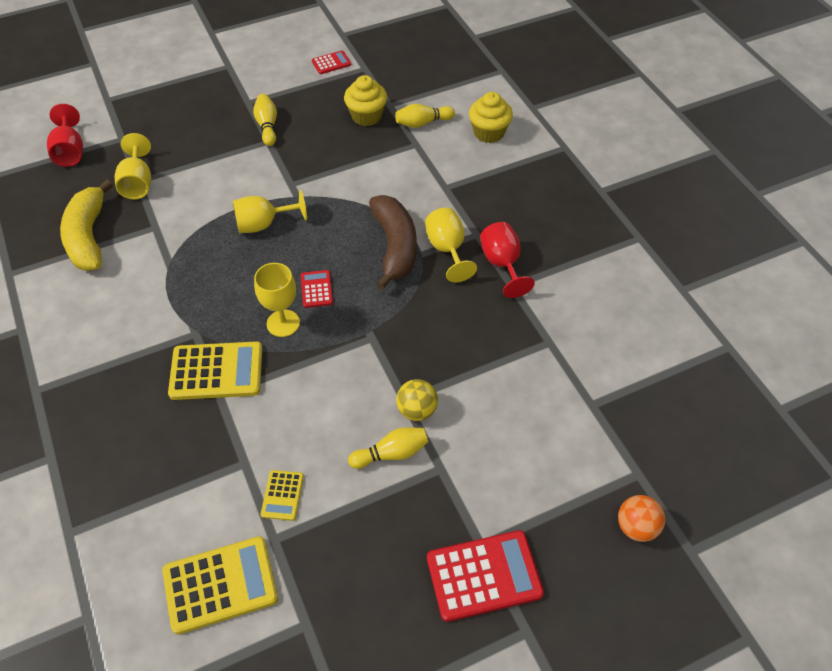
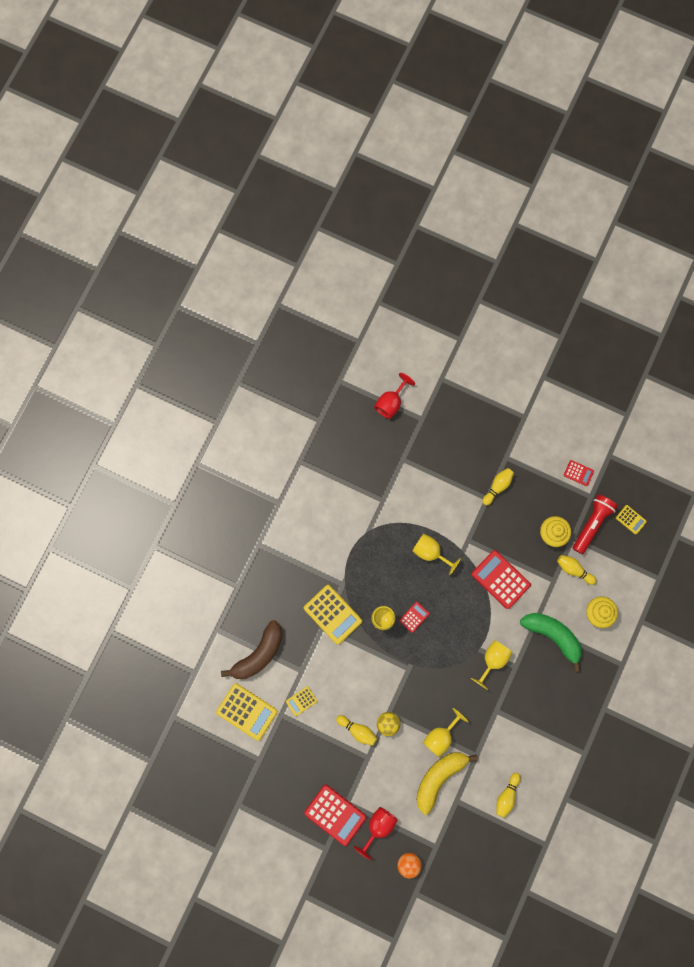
camera: 50 degrees right, 25 degrees up
yellow banana [60,179,113,271] -> yellow banana moved to [416,752,478,815]
yellow goblet [115,133,151,199] -> yellow goblet moved to [423,708,469,757]
brown banana [369,195,417,290] -> brown banana moved to [221,620,282,679]
red goblet [480,222,535,298] -> red goblet moved to [354,807,398,860]
none -> red calculator [471,550,531,609]
none -> yellow bowling pin [496,773,521,818]
none -> green banana [520,613,582,672]
none -> red flashlight [573,495,618,554]
none -> yellow calculator [616,505,647,535]

